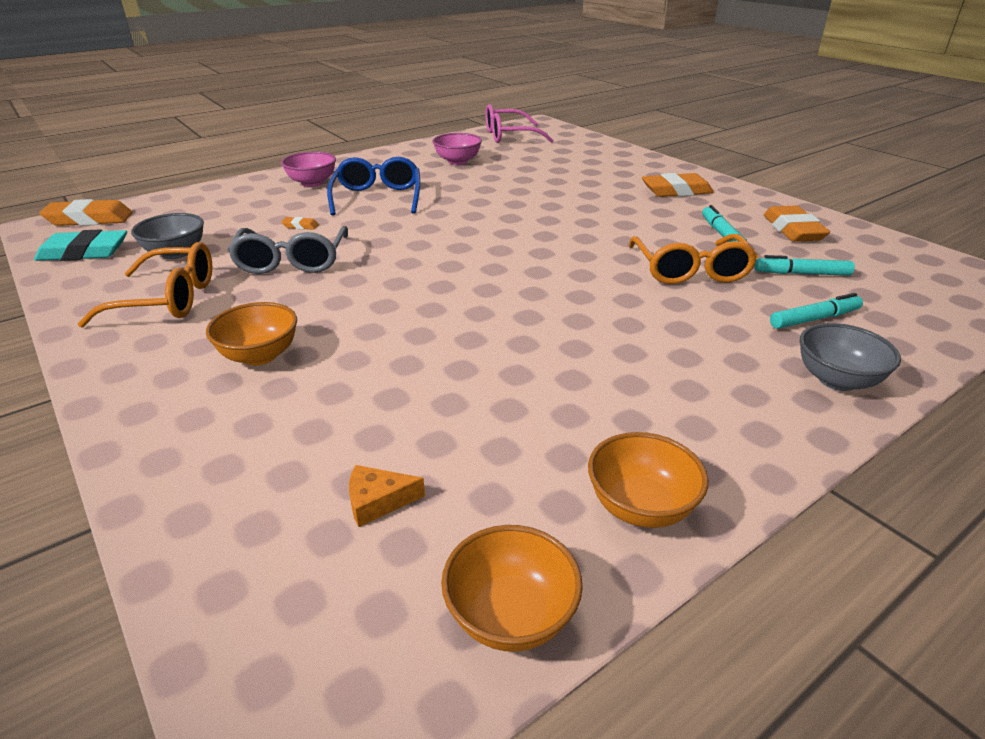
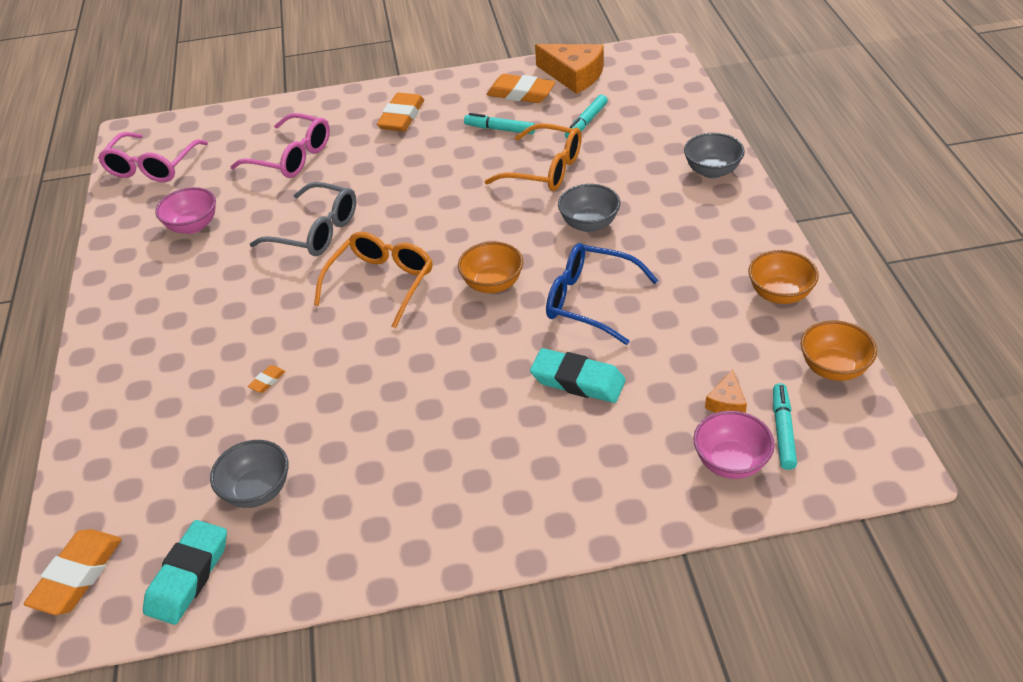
camera: 60 degrees left, 10 degrees up
orange glasses [78,242,212,328] -> orange glasses moved to [314,232,433,328]
orange bowl [206,302,297,366] -> orange bowl moved to [458,242,523,293]
grey glasses [228,226,348,274] -> grey glasses moved to [250,182,356,256]
pink bowl [281,152,336,187] -> pink bowl moved to [693,411,775,479]
blue glasses [327,157,420,215] -> blue glasses moved to [546,243,658,345]
turquoise marker [770,293,863,329] -> turquoise marker moved to [773,383,797,470]
none -> pink glasses [230,113,330,178]
none -> turquoise eraser [530,348,626,403]
none -> orange cheese [535,44,604,94]
none -> grey bowl [558,184,620,232]

